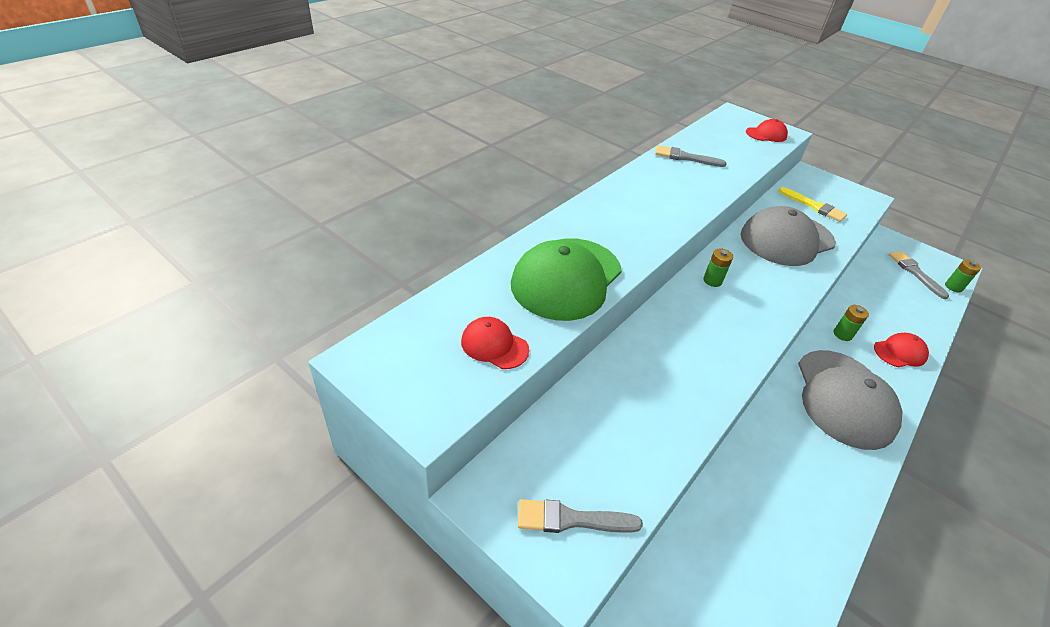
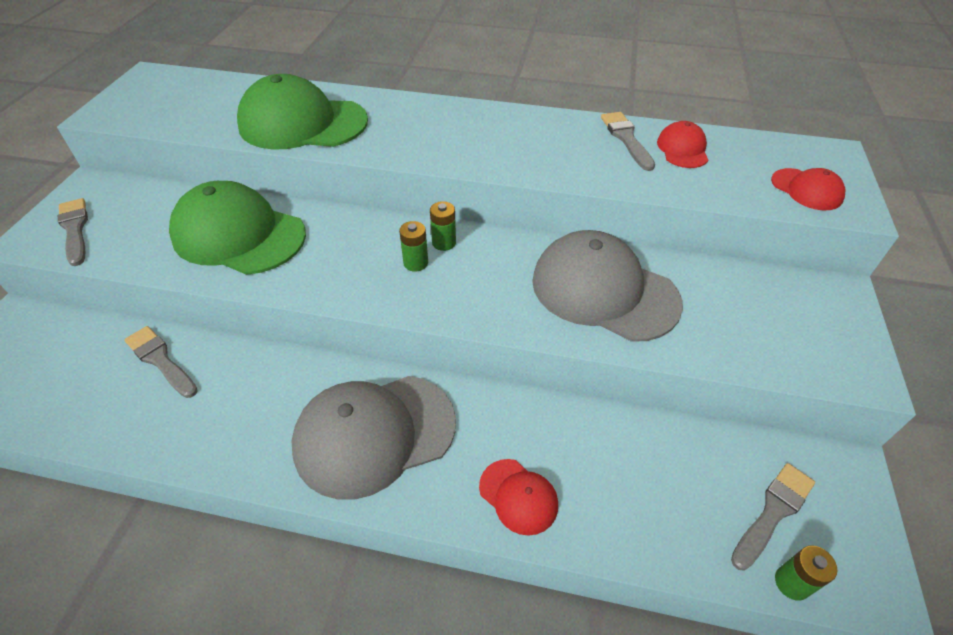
camera: 65 degrees right, 5 degrees up
red cap [461,317,529,369] -> red cap moved to [657,121,708,168]
yellow brush [779,187,847,222] -> none
green battery [834,305,869,341] -> green battery moved to [399,221,428,272]
none -> grey brush [124,326,198,398]
none -> green cap [169,181,306,275]

